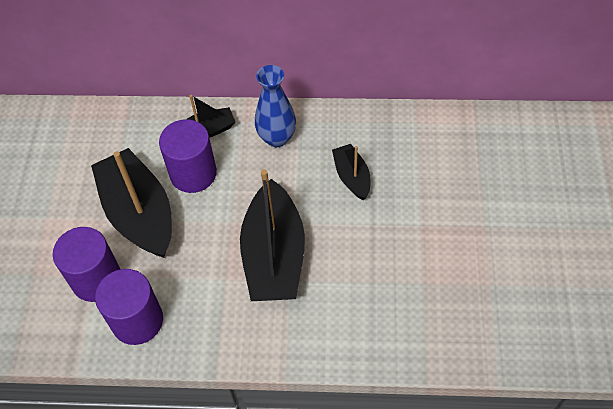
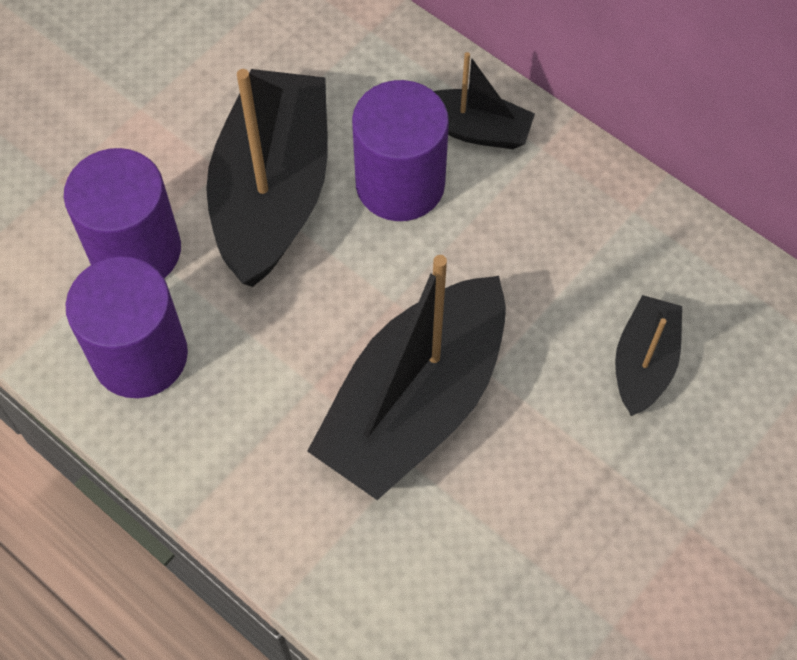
camera: 35 degrees right, 5 degrees up
blue vase [255,65,296,147] -> none

